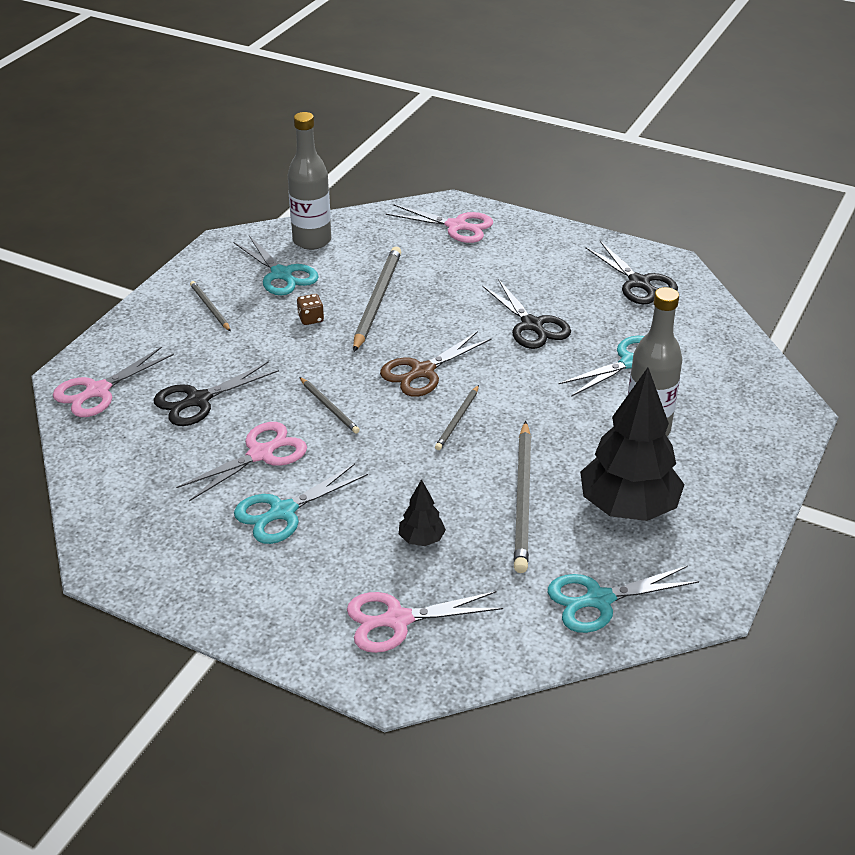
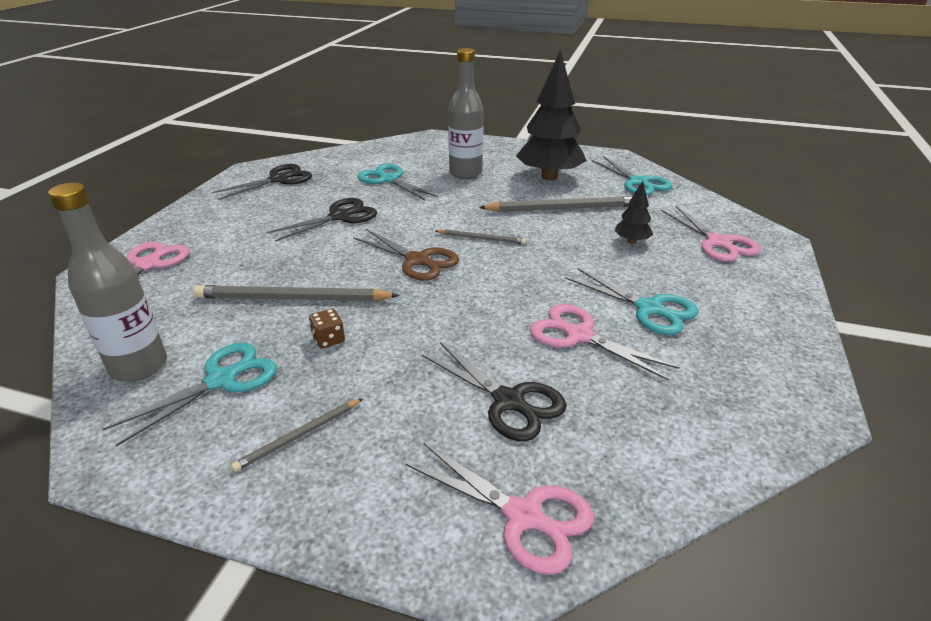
camera: 100 degrees left, 5 degrees down
grey pencil [299,377,360,434] -> none

